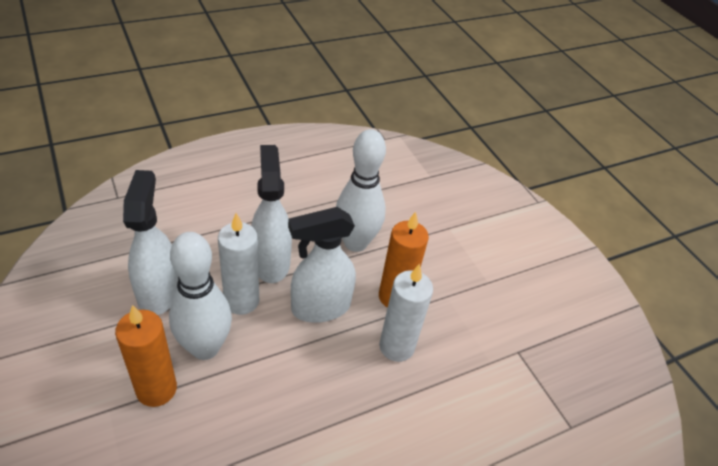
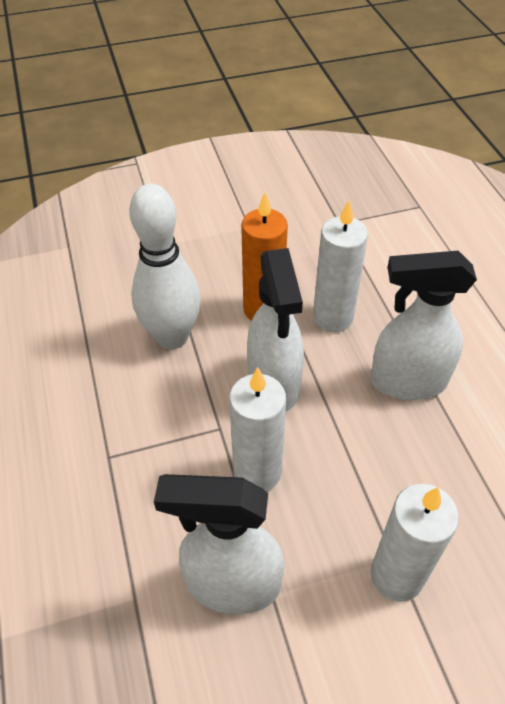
camera: 75 degrees left, 5 degrees up
orange candle [115,305,177,407] -> white candle [370,484,459,602]
white bowling pin [169,232,232,360] -> none
white spray bottle [251,145,292,283] -> white spray bottle moved to [370,251,477,400]

